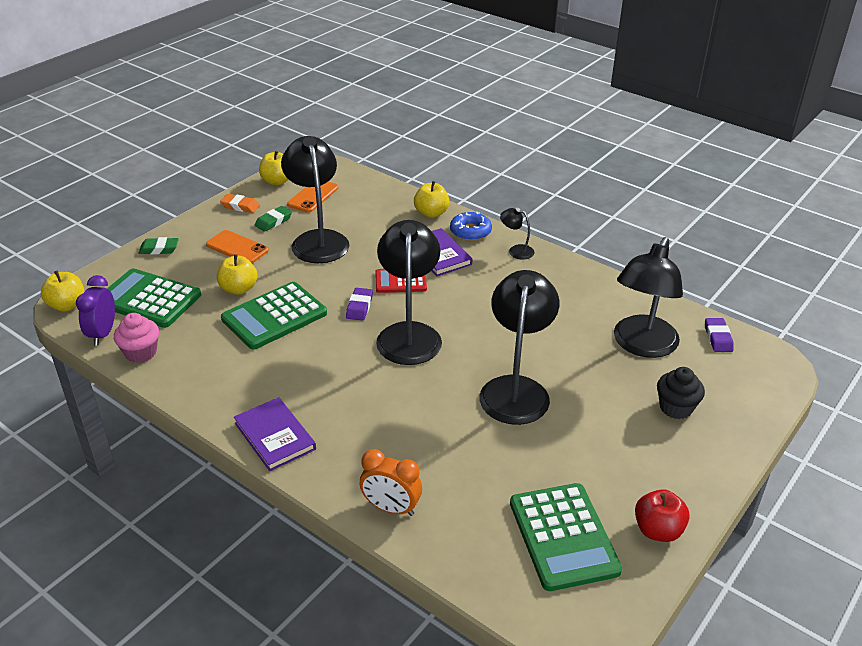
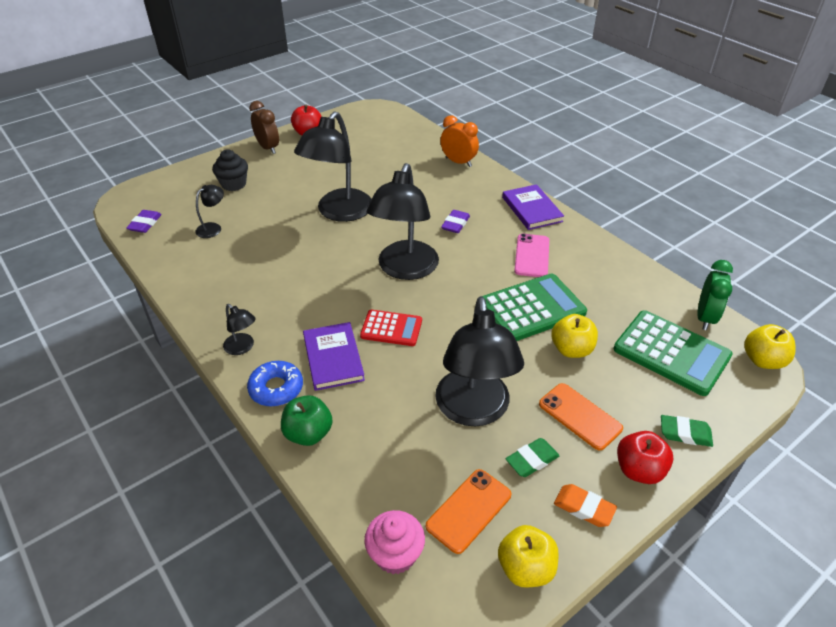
camera: 165 degrees left, 5 degrees up
purple clock [76,275,115,346] -> green clock [697,260,733,330]
pink cupcake [114,313,159,363] -> pink cupcake moved to [364,510,425,574]
purple eraser [346,288,373,321] -> purple eraser moved to [441,210,470,233]
yellow apple [414,181,449,218] -> green apple [281,395,332,446]
green calculator [510,483,622,591] -> none
black lamp [614,237,683,358] -> black lamp [195,185,224,238], size x0.44
none -> brown clock [249,101,279,154]
none -> pink phone [514,234,549,277]
none -> red apple [617,431,673,484]

